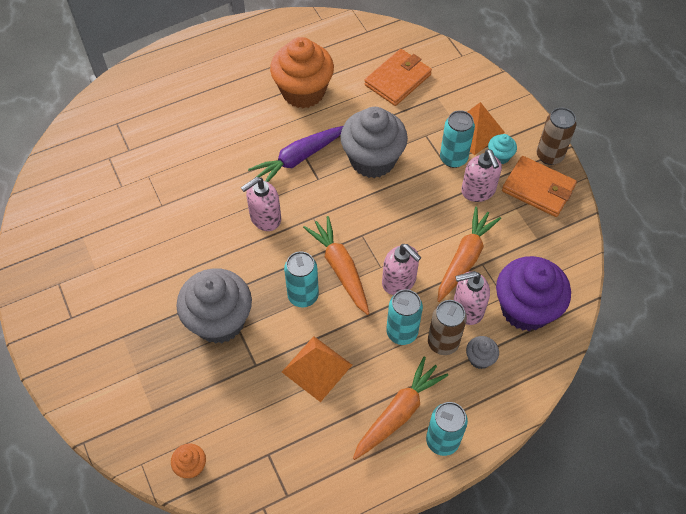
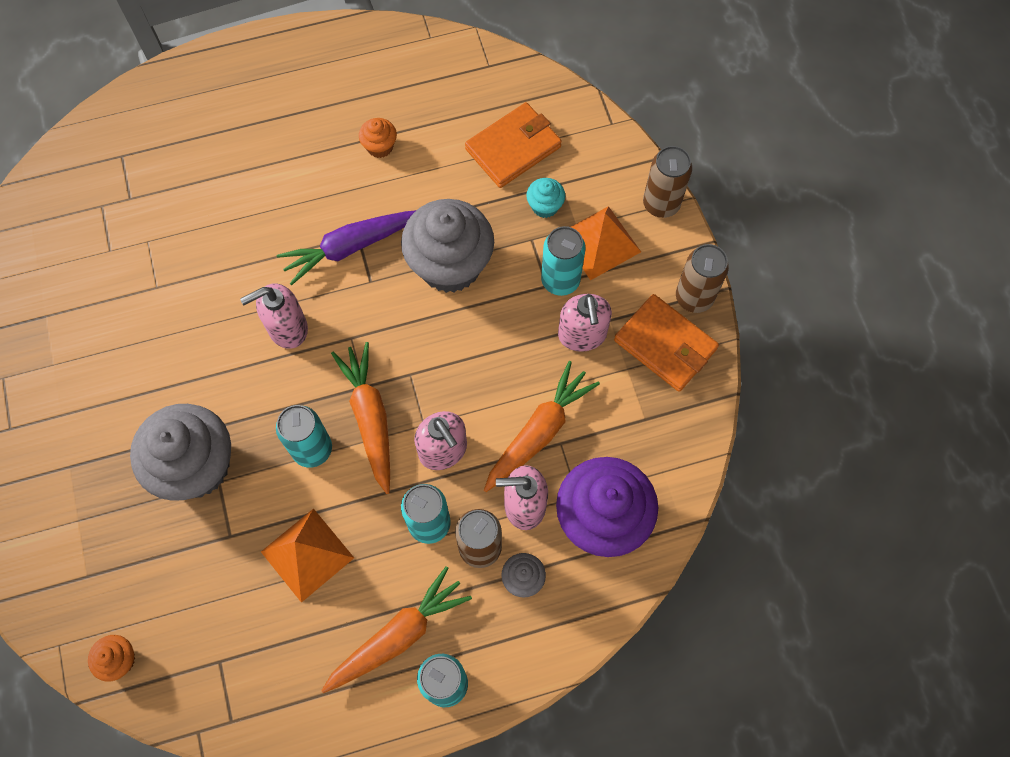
camera: 10 degrees right, 10 degrees up
orange cupcake [270,37,334,108] -> orange cupcake [359,118,397,158], size x0.44
turquoise cupcake [488,134,517,164] -> turquoise cupcake moved to [526,178,565,218]
none -> brown can [643,146,692,218]

